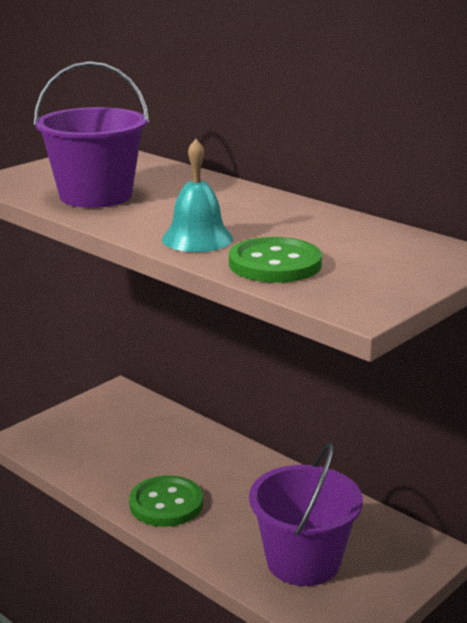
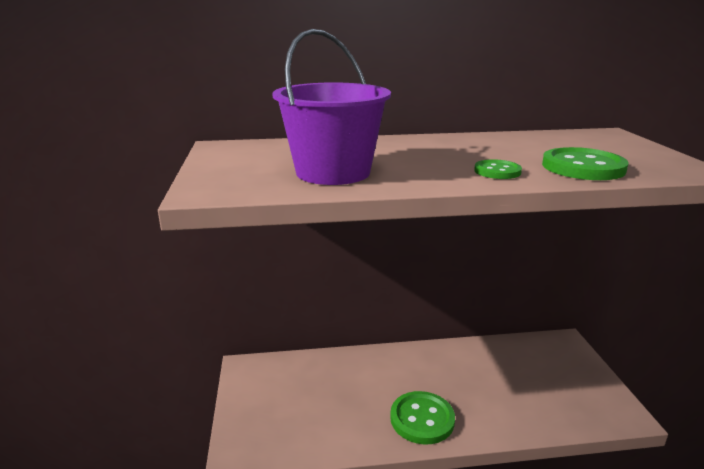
camera: 50 degrees left, 0 degrees up
turquoise bell [162,139,233,252] -> green button [474,159,522,179]
purple bucket [249,442,363,586] -> none

